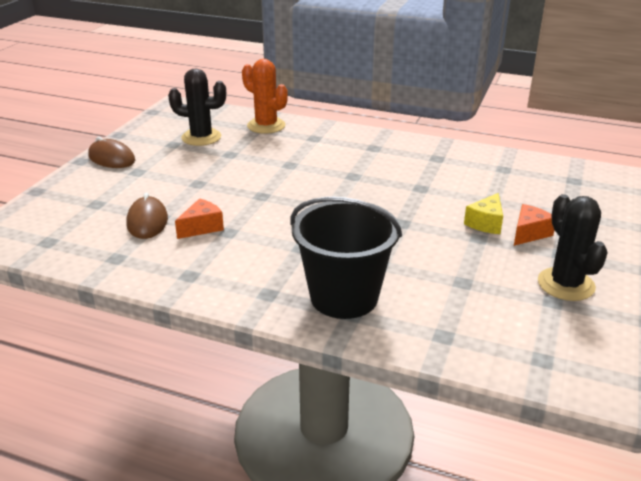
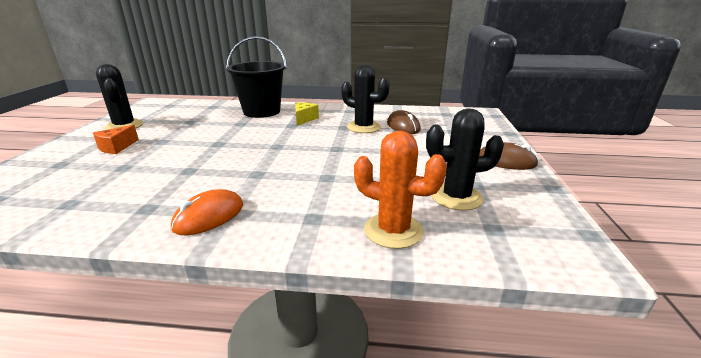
camera: 165 degrees right, 5 degrees down
orange cheese [175,198,224,239] -> black cactus [341,65,390,133]
yellow cheese [464,193,503,234] -> yellow cheese moved to [295,103,319,126]
none -> orange mouse [171,189,243,235]

